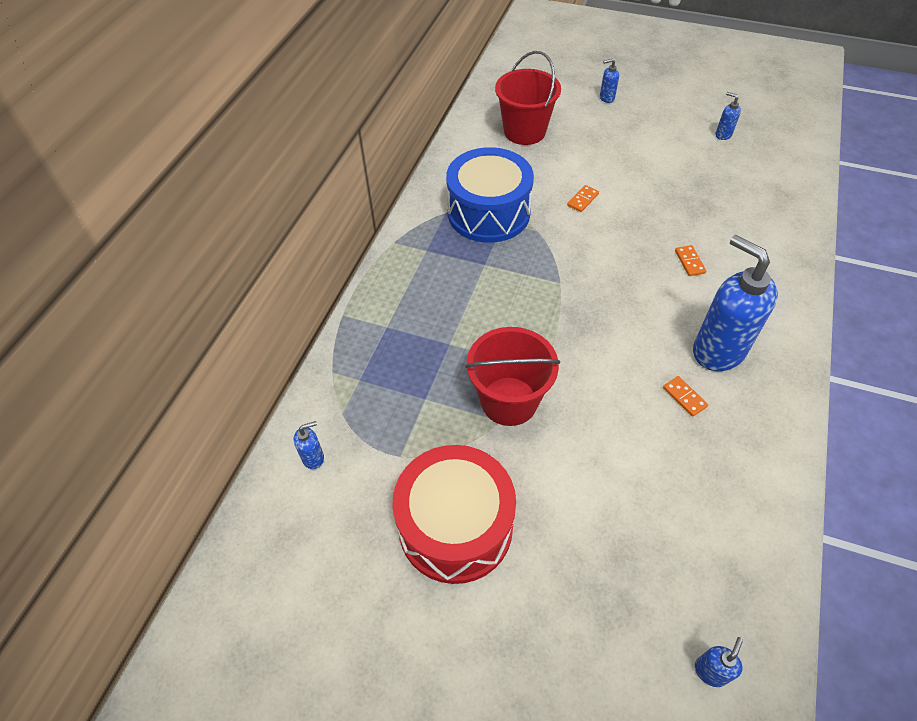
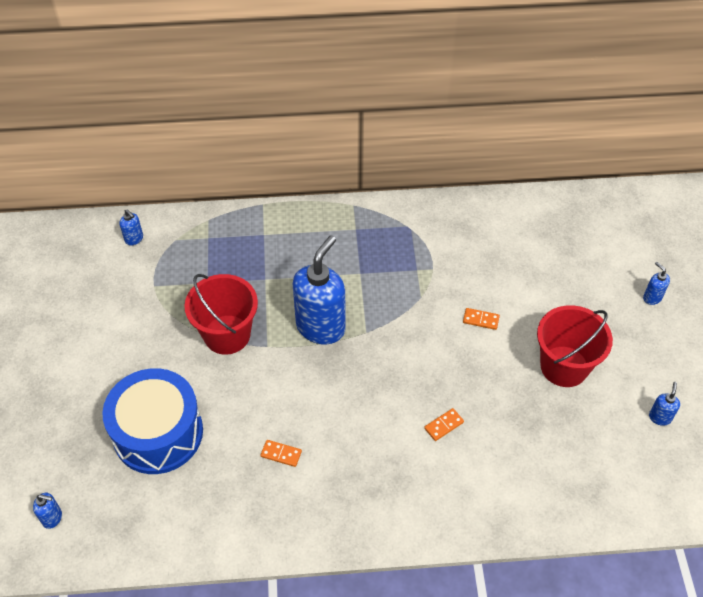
camera: 65 degrees right, 0 degrees up
red drum [393,445,516,584] -> none
blue drum [446,147,534,243] -> blue drum moved to [102,368,203,474]
red bucket [495,51,561,145] -> red bucket moved to [537,305,613,387]
orange domino [663,376,708,417] -> orange domino turned 75 degrees clockwise [261,440,302,467]
blue soap dispenser [693,235,778,371] -> blue soap dispenser moved to [293,235,346,344]

